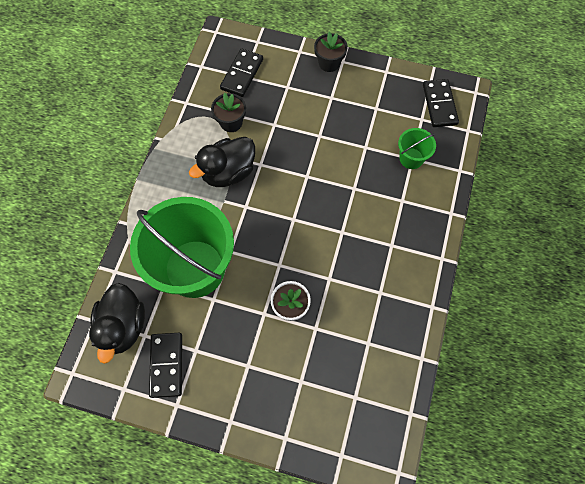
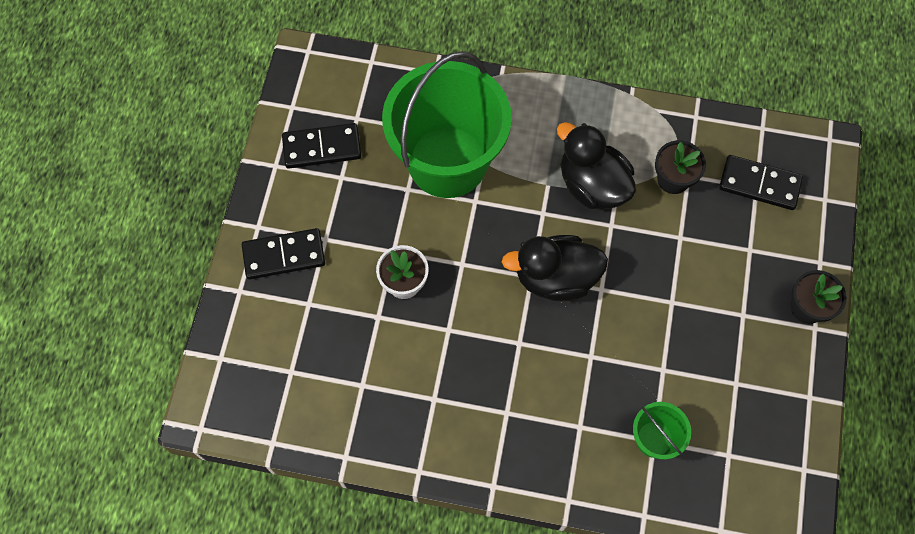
camera: 85 degrees right, 0 degrees up
black duck [89,283,145,364] -> black duck moved to [502,235,608,301]
black domino [423,79,459,127] -> black domino moved to [242,228,325,279]

